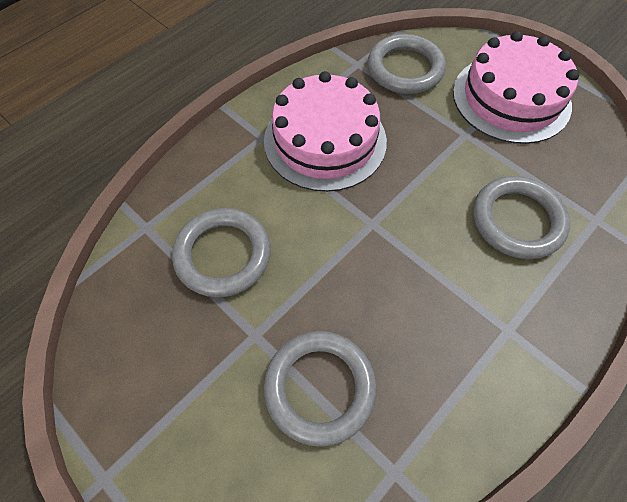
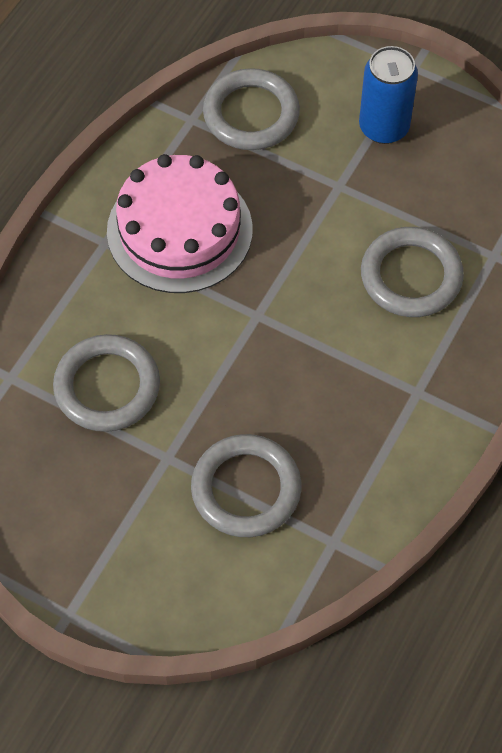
camera: 15 degrees left, 0 degrees up
pink cake [453,31,579,144] -> blue can [359,46,418,144]

